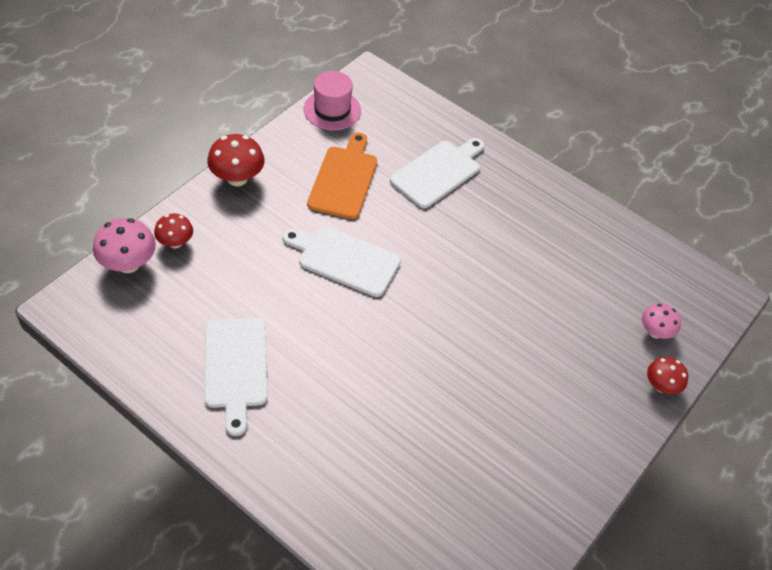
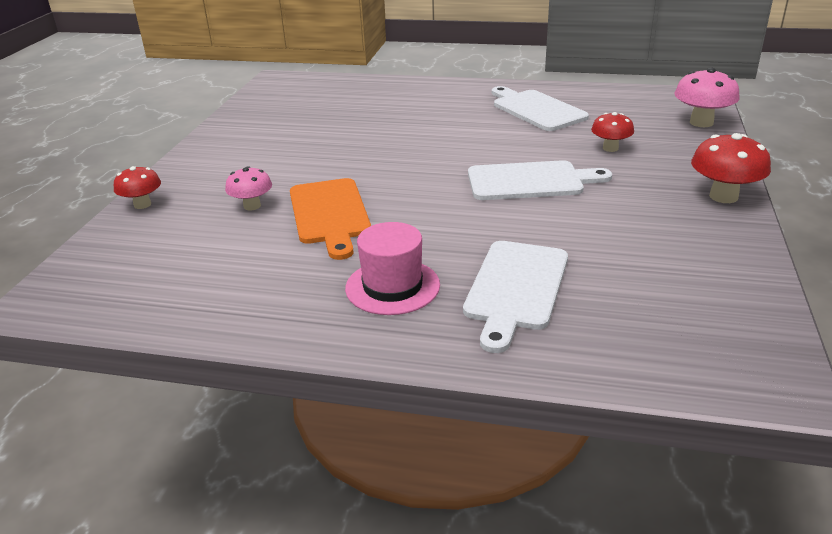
camera: 160 degrees right, 20 degrees down
red mushroom [154,213,193,248] -> red mushroom moved to [591,112,634,152]
pink hat [303,71,361,130] -> pink hat moved to [345,222,440,315]
orange cutting board [307,132,377,219] -> orange cutting board moved to [290,178,371,260]
pink mushroom [641,303,681,339] -> pink mushroom moved to [225,166,272,211]

